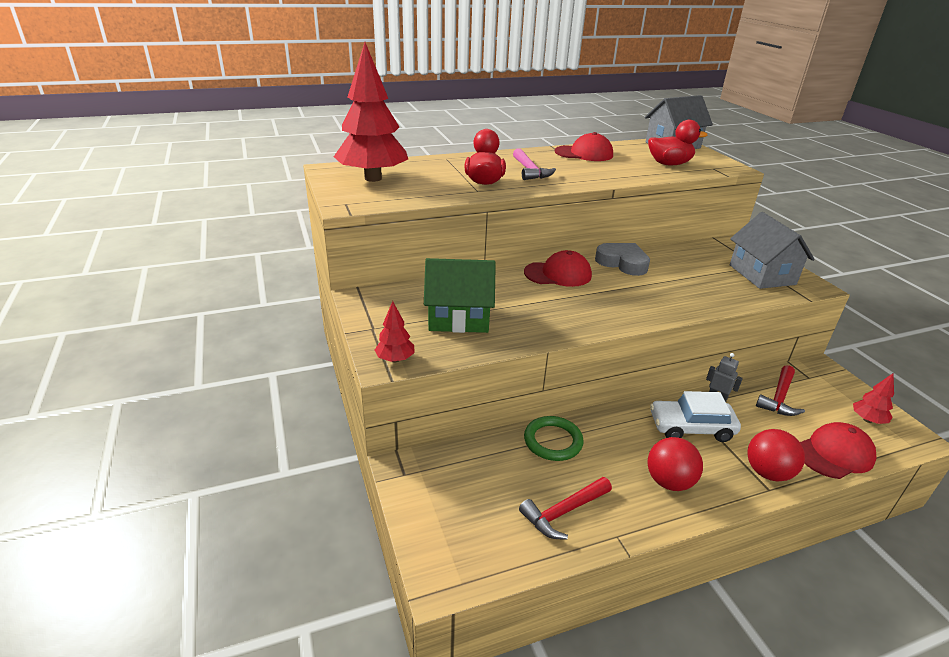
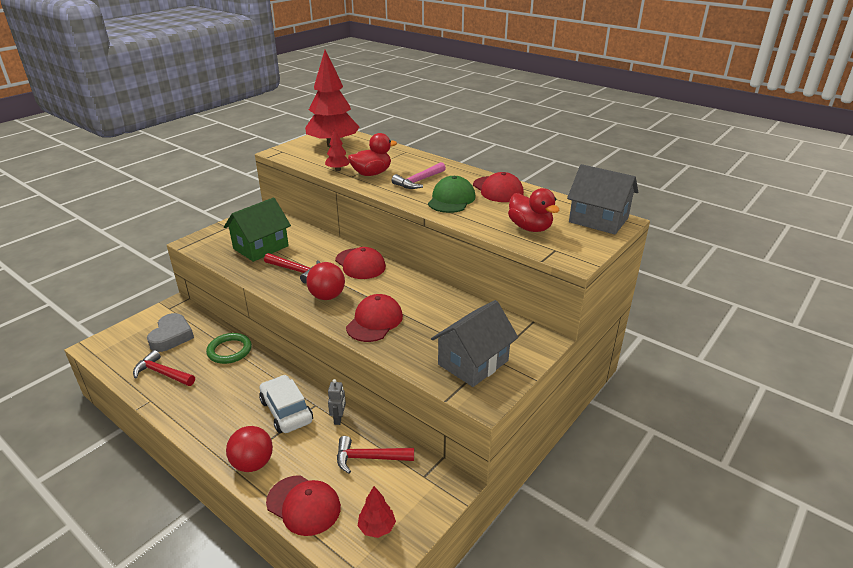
camera: 60 degrees right, 0 degrees up
red tree [374,301,414,362] -> red tree moved to [325,128,350,171]
green house [424,258,496,333] -> green house turned 75 degrees clockwise [224,197,291,262]
grey heart [595,243,650,276] -> grey heart moved to [147,313,194,352]
red ball [648,437,703,491] -> red ball moved to [306,262,345,300]
none -> red hammer [264,253,320,284]
none -> red cap [346,294,403,342]
none -> green cap [428,176,476,213]

